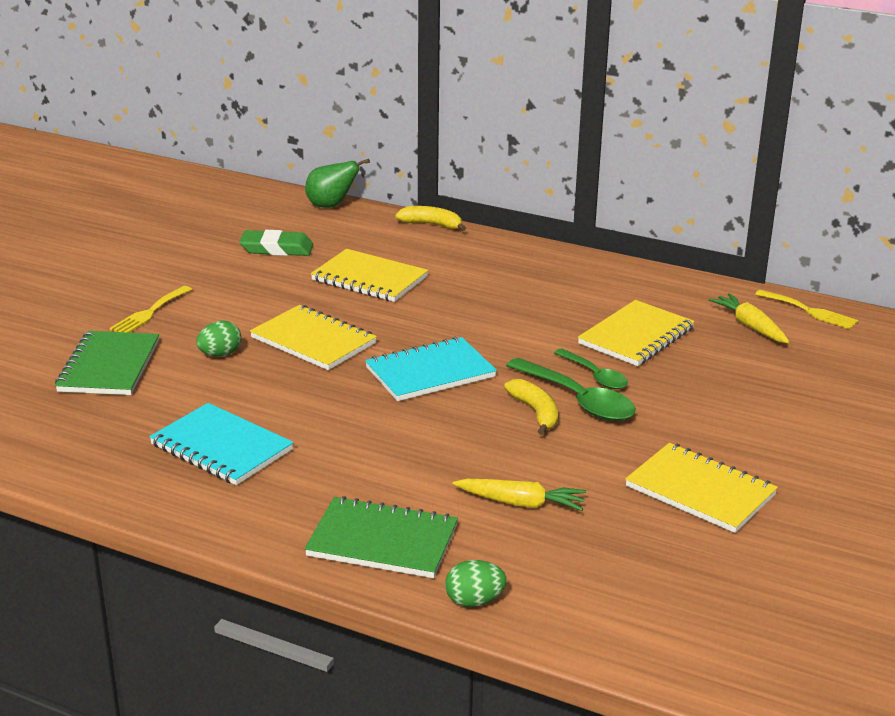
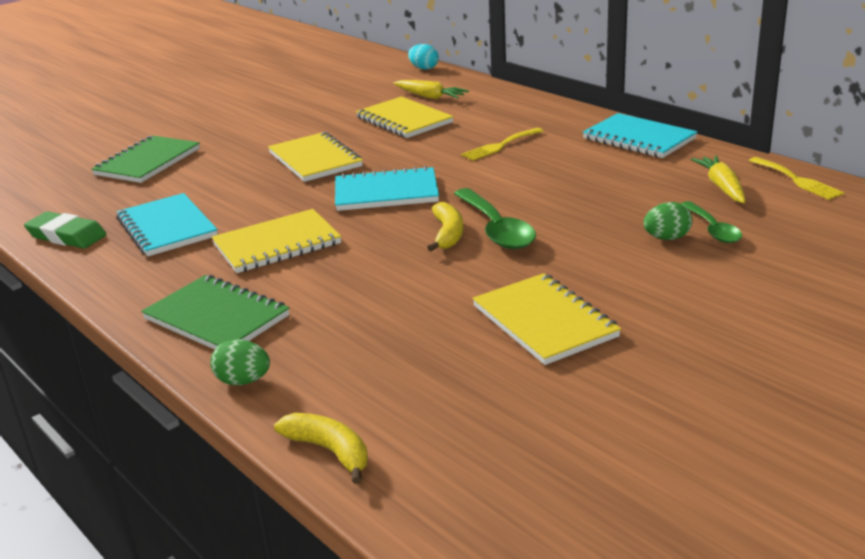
camera: 25 degrees right, 0 degrees up
yellow fork [110,286,192,333] -> yellow fork moved to [461,128,543,161]
green egg [196,321,241,356] -> green egg moved to [643,202,693,240]
green eraser [239,230,313,256] -> green eraser moved to [24,211,107,248]
green pear [305,159,370,208] -> turquoise egg [408,44,439,70]
yellow banana [395,206,466,231] -> yellow banana moved to [274,413,368,484]
yellow carrot [453,479,586,511] -> yellow carrot moved to [394,80,469,99]
green spoon [554,349,628,389] -> green spoon moved to [681,201,742,243]
yellow notebook [578,300,695,366] -> yellow notebook moved to [212,209,341,273]
none -> turquoise notebook [583,113,698,158]

